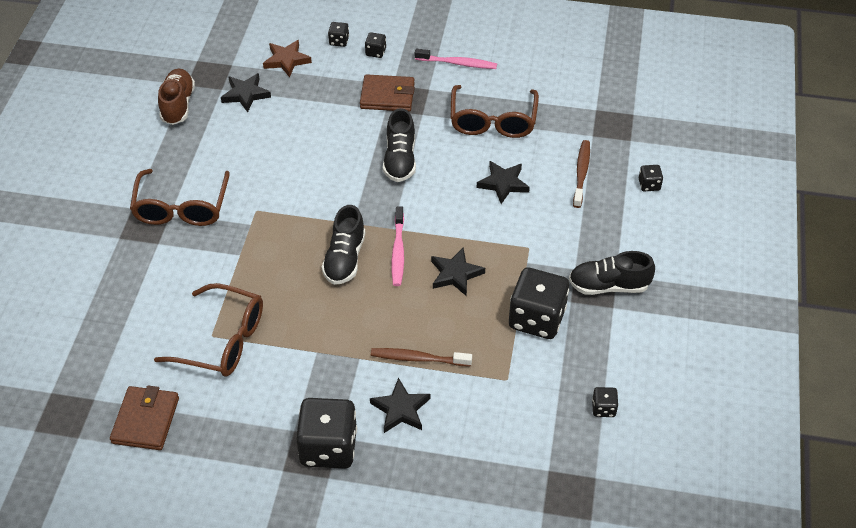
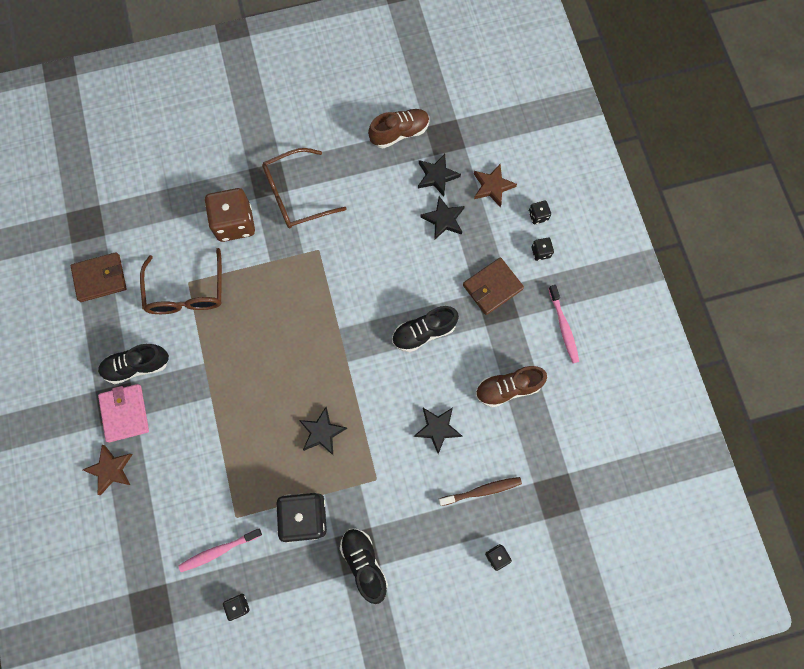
camera: 65 degrees right, 25 degrees up
black dice [296,398,357,469] -> pink wallet [98,384,149,442]
black shoe [322,205,365,285] -> black shoe moved to [98,344,169,384]
brown wallet [360,74,415,112] -> brown wallet turned 75 degrees clockwise [463,257,524,315]
black star [370,378,430,433] -> black star moved to [420,196,465,239]
brown toothbrush [371,348,472,367] -> none
pink toothbrush [391,207,404,286] -> pink toothbrush moved to [179,528,262,572]
brown glasses [451,85,539,138] -> brown shoe [475,366,547,408]
none -> brown star [83,445,133,495]
none -> brown dice [205,188,255,242]

